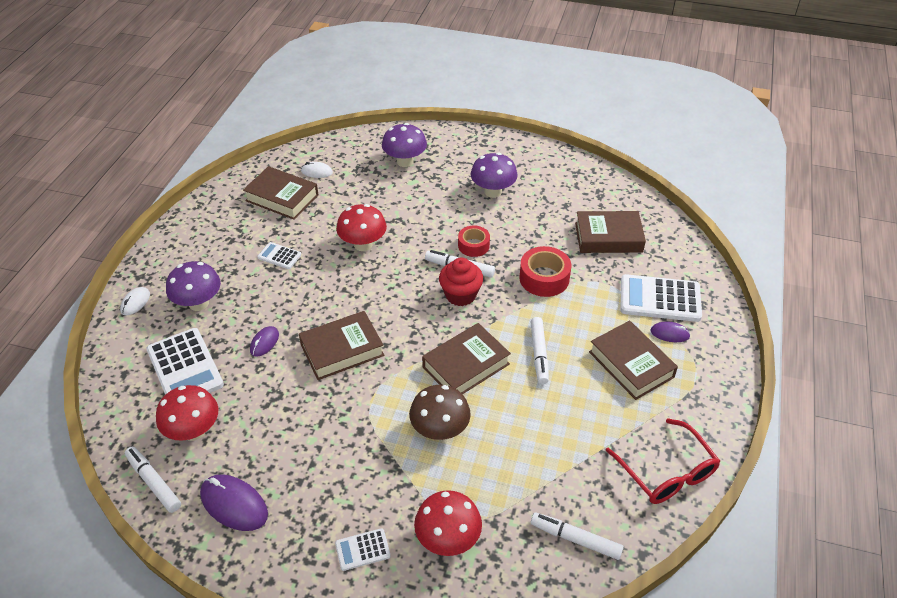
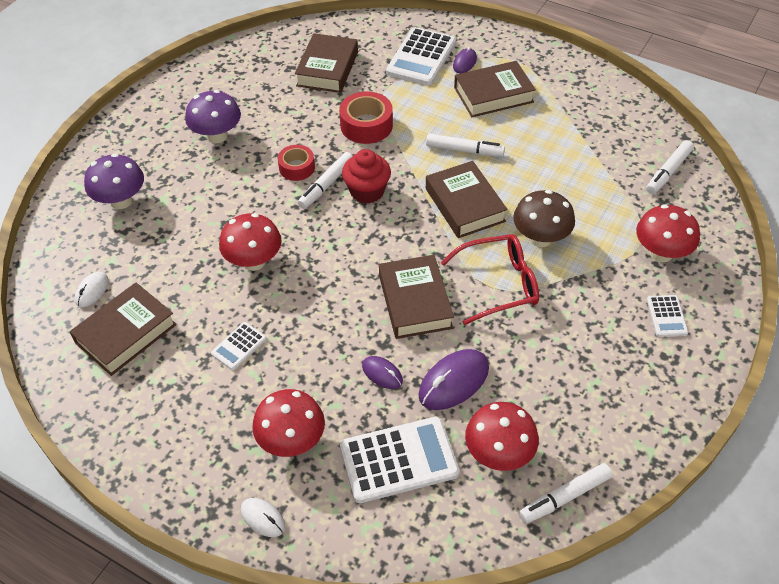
camera: 75 degrees left, 5 degrees up
purple mushroom [166,261,221,311] -> red mushroom [252,389,325,457]
purple mouse [200,474,268,531] -> purple mouse moved to [418,349,489,410]
red glasses [606,418,720,504] -> red glasses moved to [441,234,539,325]

